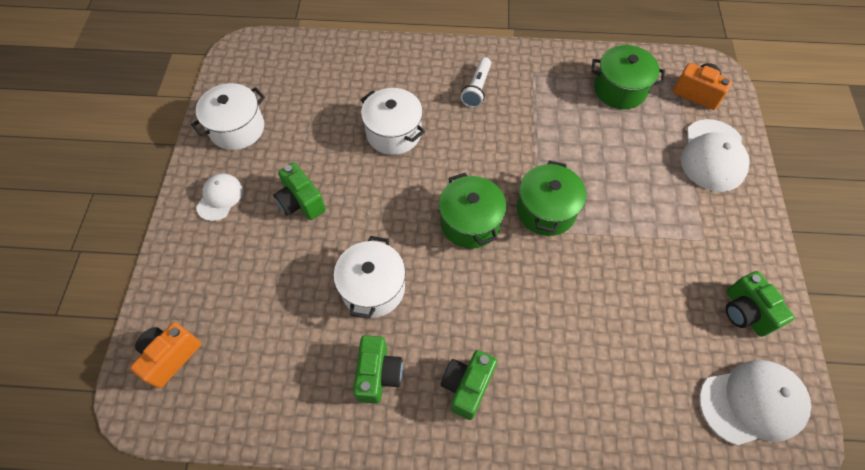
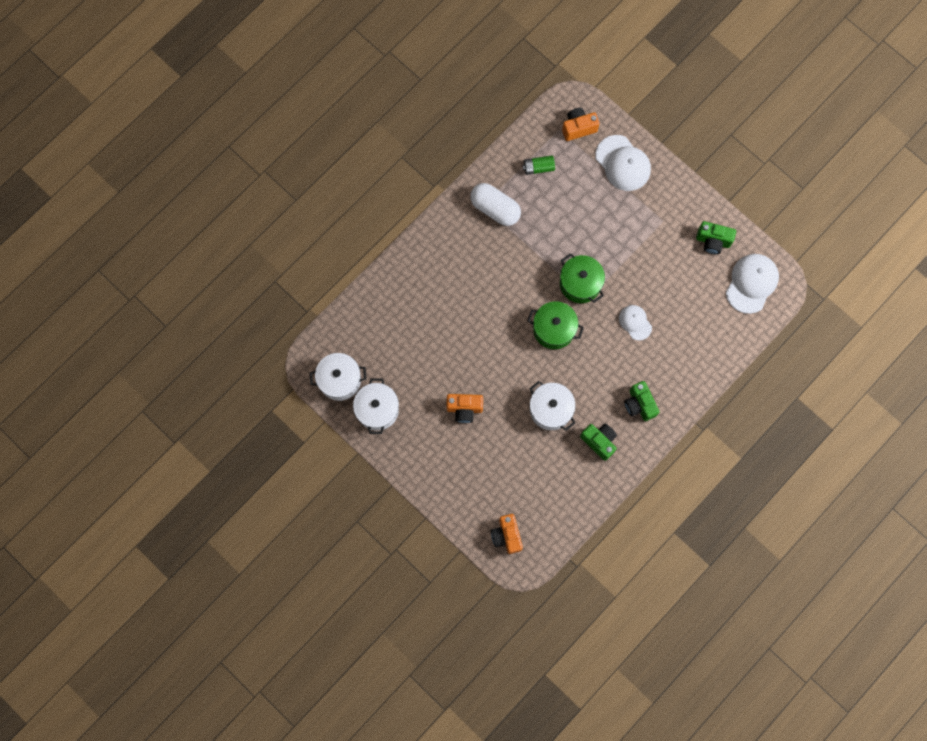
camera: 50 degrees left, 15 degrees up
white cap [196,173,243,221] -> white cap moved to [619,305,652,341]
green camera [274,162,326,220] -> orange camera [446,394,483,423]
white pot [361,88,425,155] -> white pot moved to [310,353,367,401]
white flashlight [461,57,491,108] -> none
green pot [591,45,665,109] -> green battery [523,155,555,175]
none -> white capsule [470,183,521,226]

